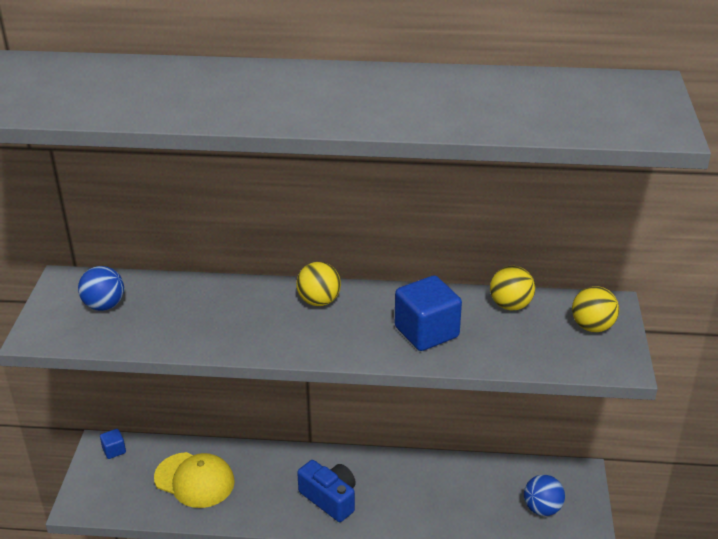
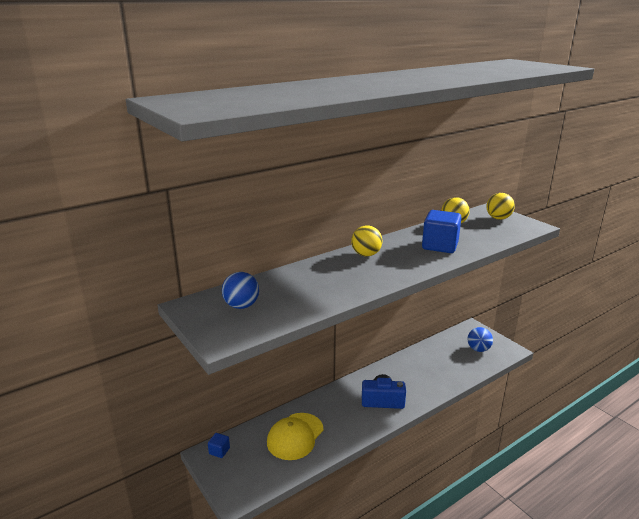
camera: 40 degrees left, 10 degrees down
yellow cap [154,452,235,508] -> yellow cap turned 135 degrees clockwise [267,413,323,460]

